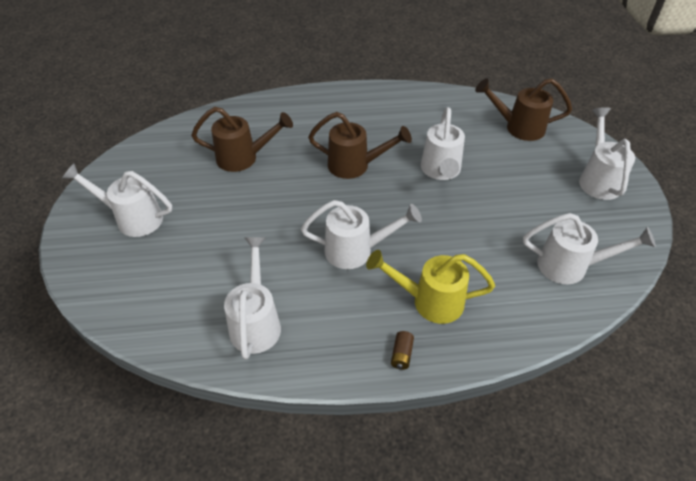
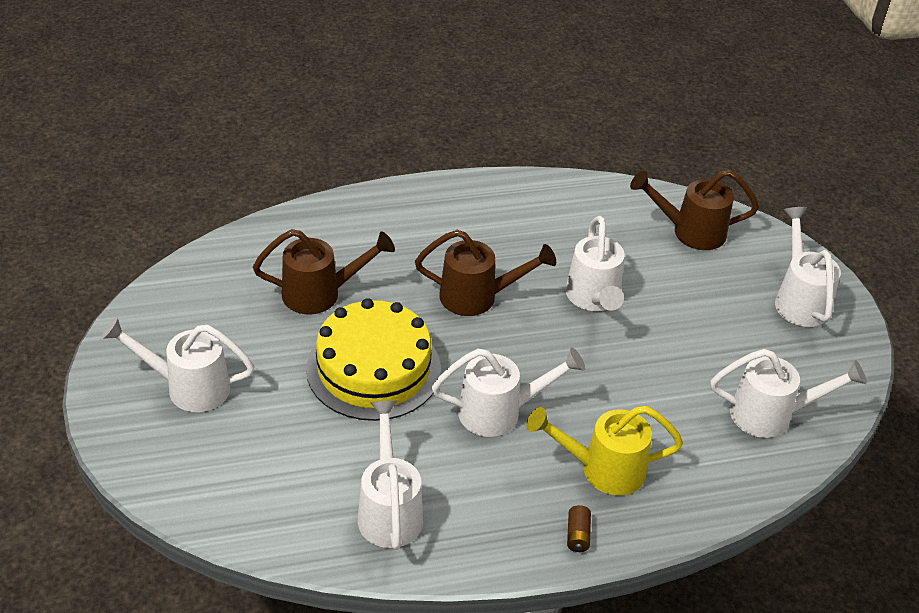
camera: 10 degrees left, 5 degrees down
none -> yellow cake [306,298,441,421]

